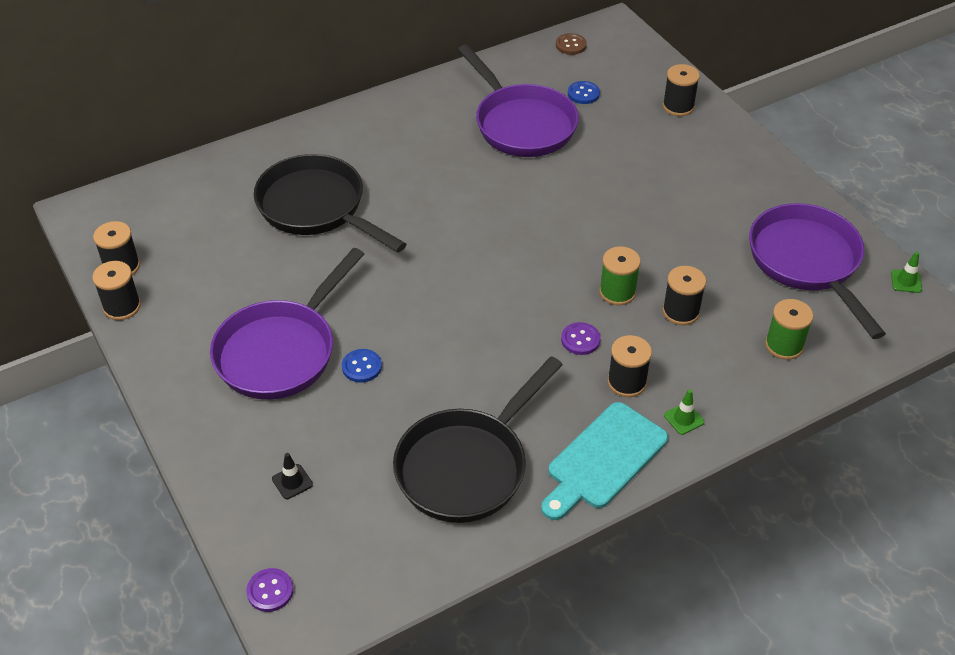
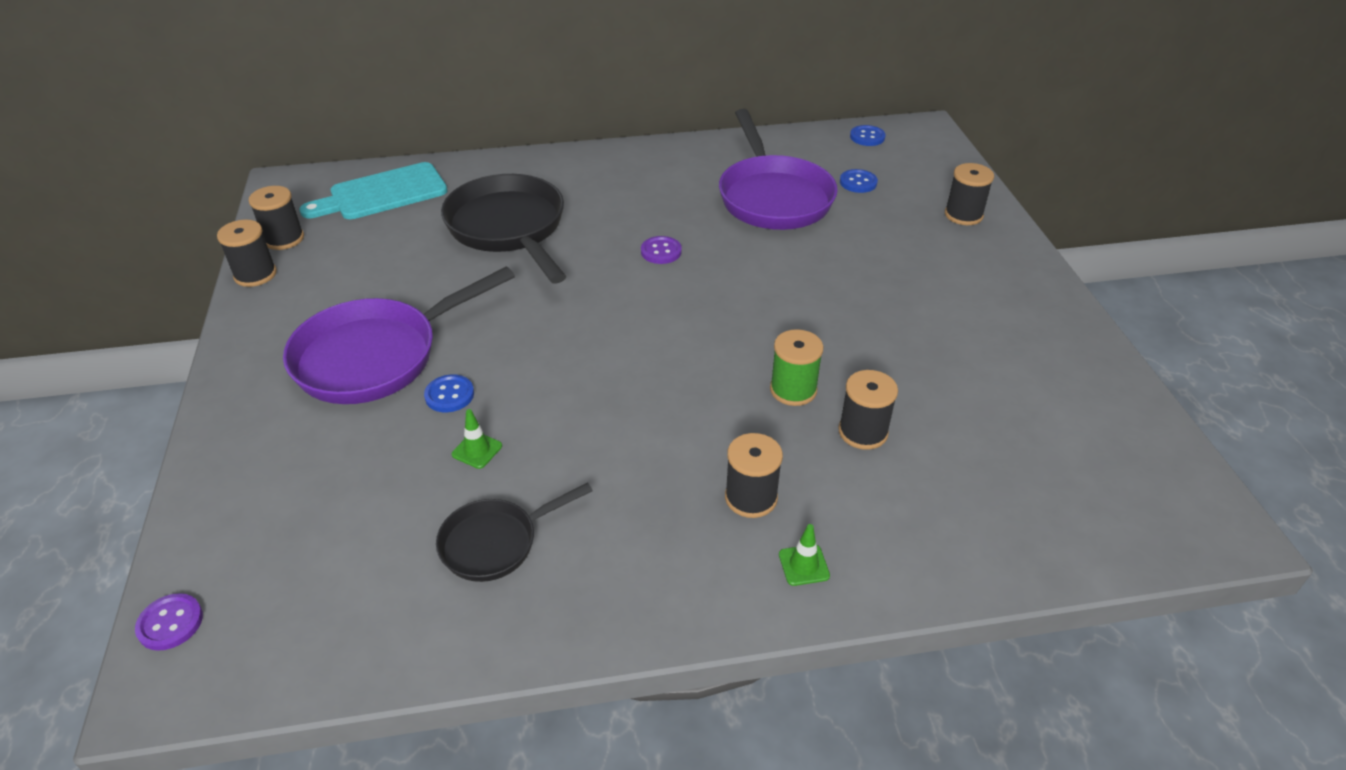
camera: 20 degrees right, 5 degrees down
black traffic cone [272,453,313,499] -> none
black pan [393,356,563,523] -> black pan [436,483,593,582], size x0.55
turquoise cutting board [541,402,668,520] -> turquoise cutting board moved to [300,162,447,219]
brown button [556,33,587,55] -> blue button [850,125,886,146]
purple button [561,322,600,355] -> purple button moved to [641,236,682,264]
purple pan [749,203,886,339] -> none
green spool [765,299,813,360] -> none
green traffic cone [891,251,922,293] -> green traffic cone moved to [452,409,502,469]

